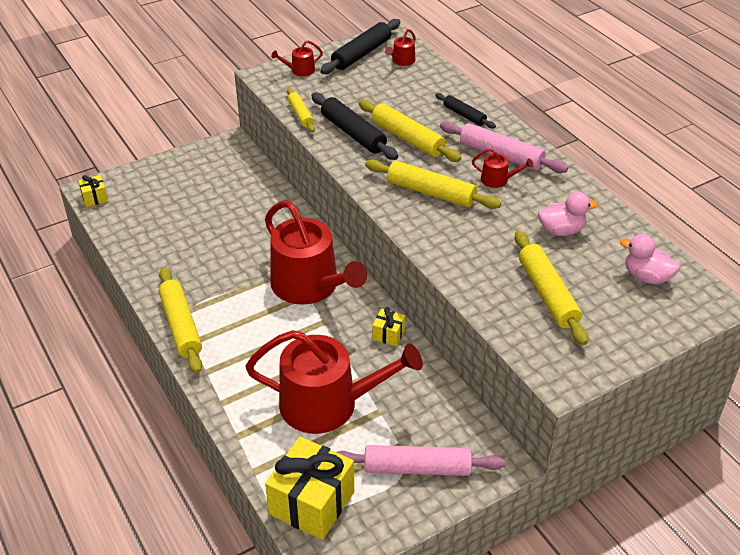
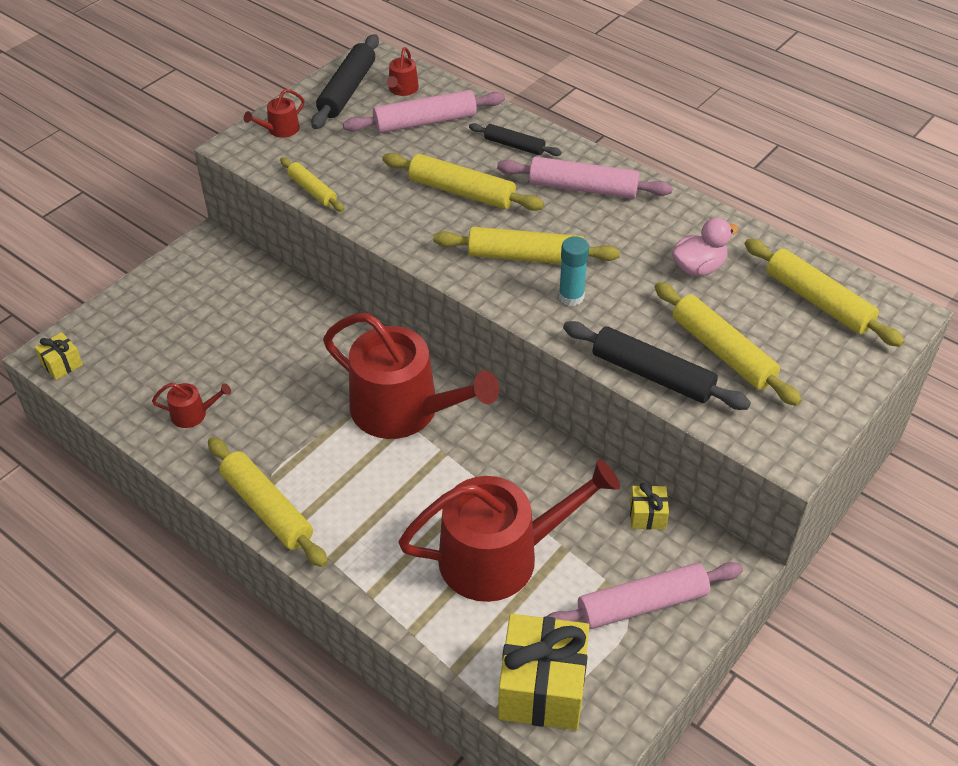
camera: 20 degrees left, 5 degrees up
black rolling pin [311,92,398,160] -> black rolling pin moved to [563,321,751,410]
yellow gift [372,307,405,346] -> yellow gift moved to [630,483,669,530]
red watering can [472,148,533,188] -> red watering can moved to [152,383,231,428]
pink duck [620,234,680,285] -> yellow rolling pin [745,239,905,347]
none -> pink rolling pin [343,90,505,133]
none -> turquoise glue stick [559,236,589,306]

